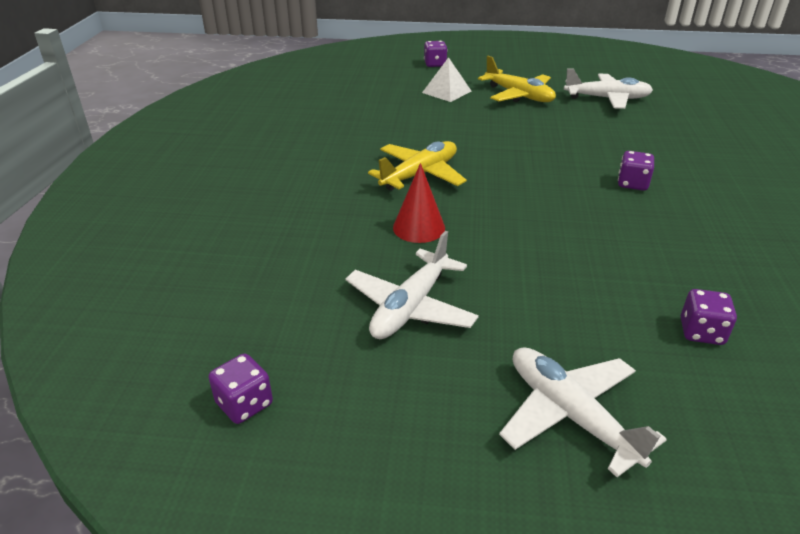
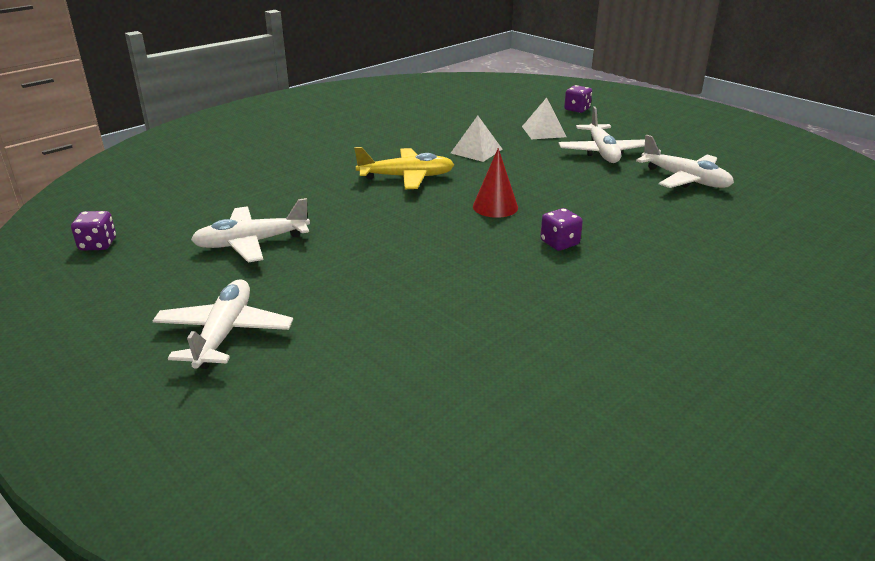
camera: 40 degrees right, 5 degrees down
red cone [393,163,445,243] -> red cone moved to [473,148,518,218]
yellow plane [478,56,556,102] -> white plane [558,107,645,163]
purple dice [681,289,737,345] -> none
none -> white pyramid [451,116,503,162]

